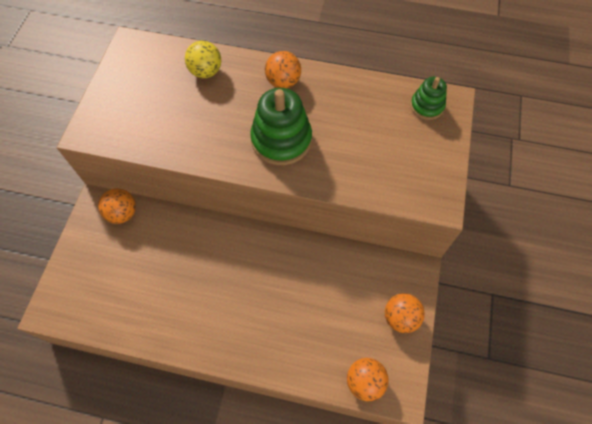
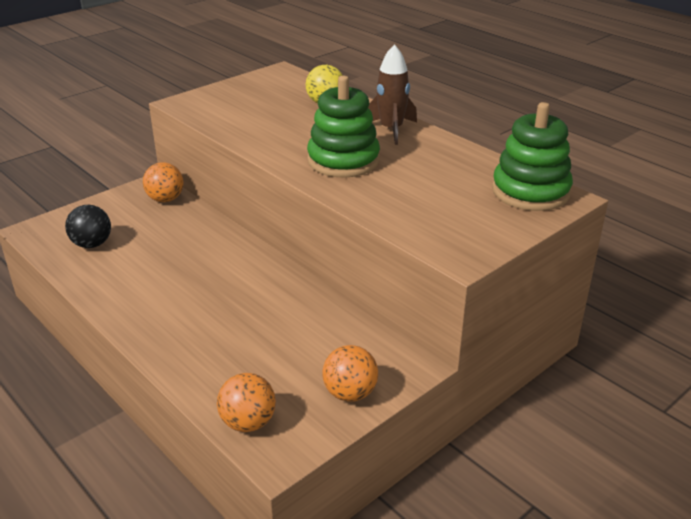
camera: 35 degrees right, 30 degrees down
orange ball [265,51,301,88] -> brown rocket [368,44,417,145]
green stacking toy [410,77,447,120] -> green stacking toy [492,102,573,211], size x1.73
none -> black ball [65,205,111,248]

